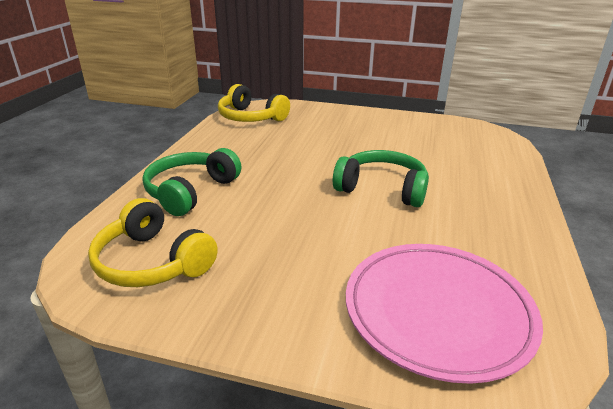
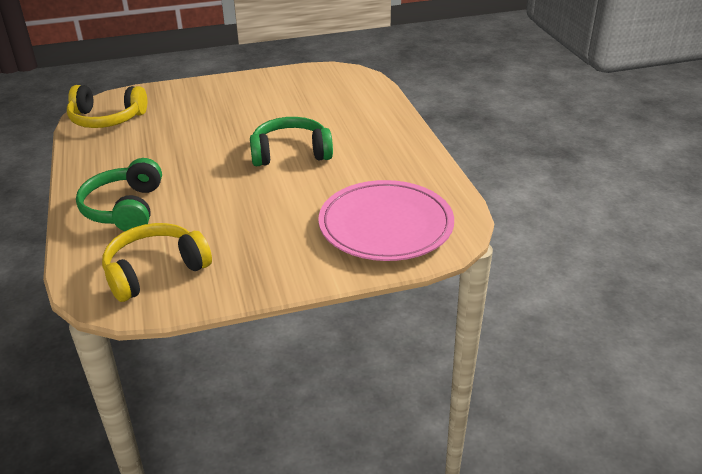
camera: 30 degrees left, 5 degrees up
yellow headphones [88,198,218,287] -> yellow headphones turned 135 degrees clockwise [102,223,212,302]

